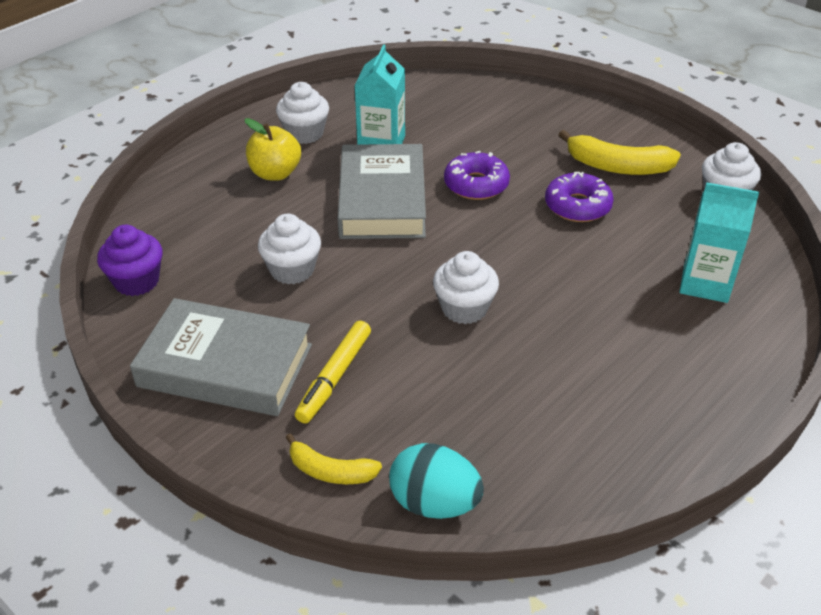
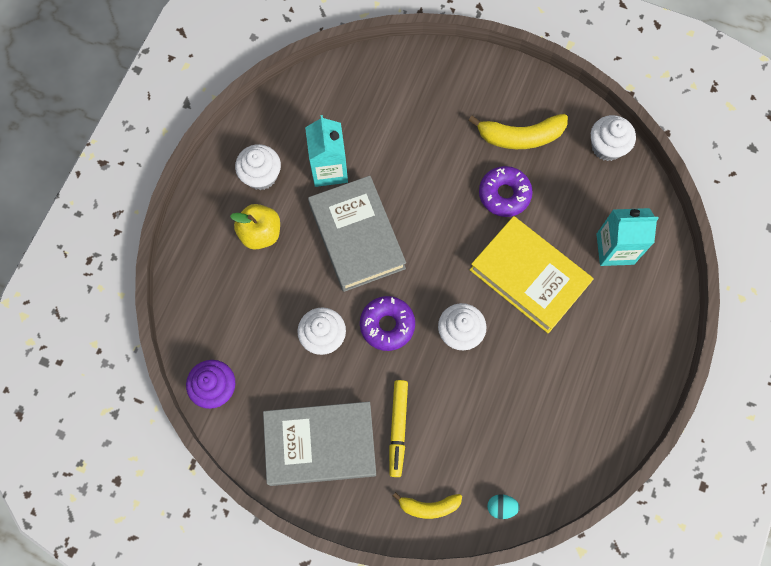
camera: 20 degrees left, 30 degrees up
turquoise egg [389,443,484,519] -> turquoise egg [487,494,520,519], size x0.53
purple donut [444,151,510,200] -> purple donut moved to [360,296,415,351]
none -> yellow book [470,216,594,333]

